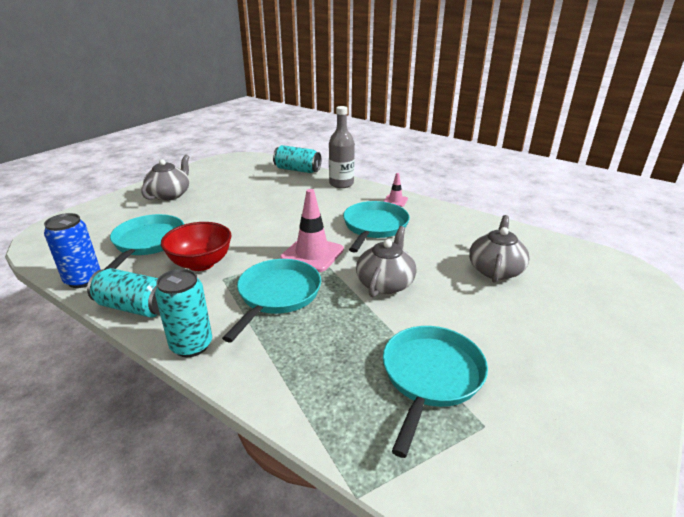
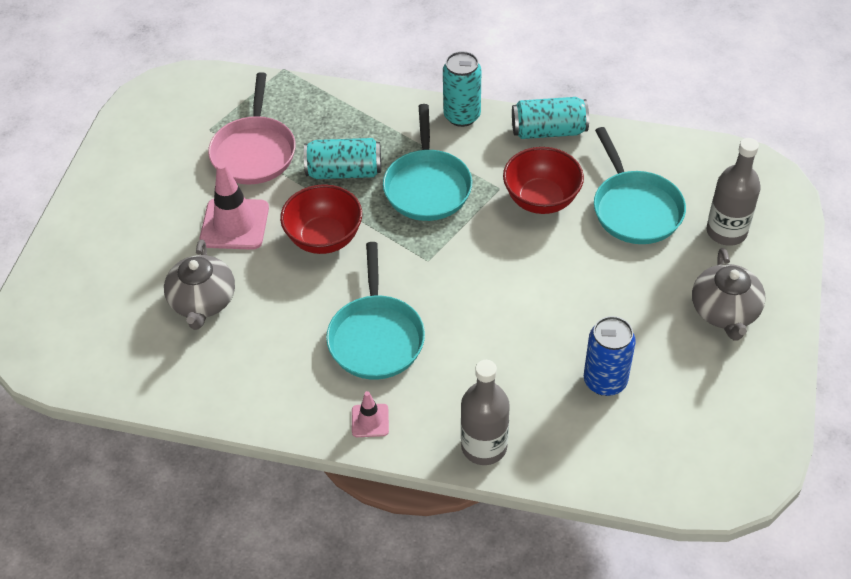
camera: 160 degrees right, 20 degrees up
blue can [44,213,101,288] -> blue can moved to [584,316,636,396]
turquoise can [273,145,321,173] -> turquoise can moved to [304,138,381,179]
pink traffic cone [280,189,344,272] -> pink traffic cone moved to [199,162,269,250]
grey teapot [356,226,416,297] -> red bowl [280,184,362,254]
turquoise pan [383,326,488,458] -> pink pan [208,72,296,184]
none -> grey bottle [706,138,761,246]

